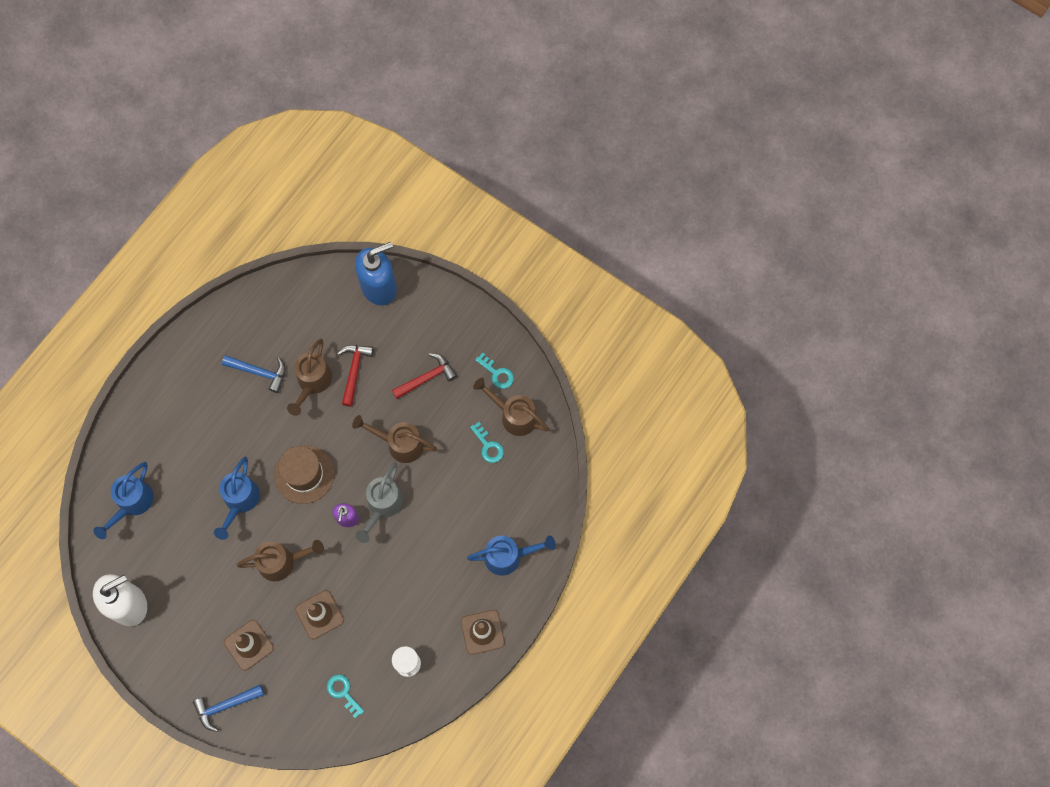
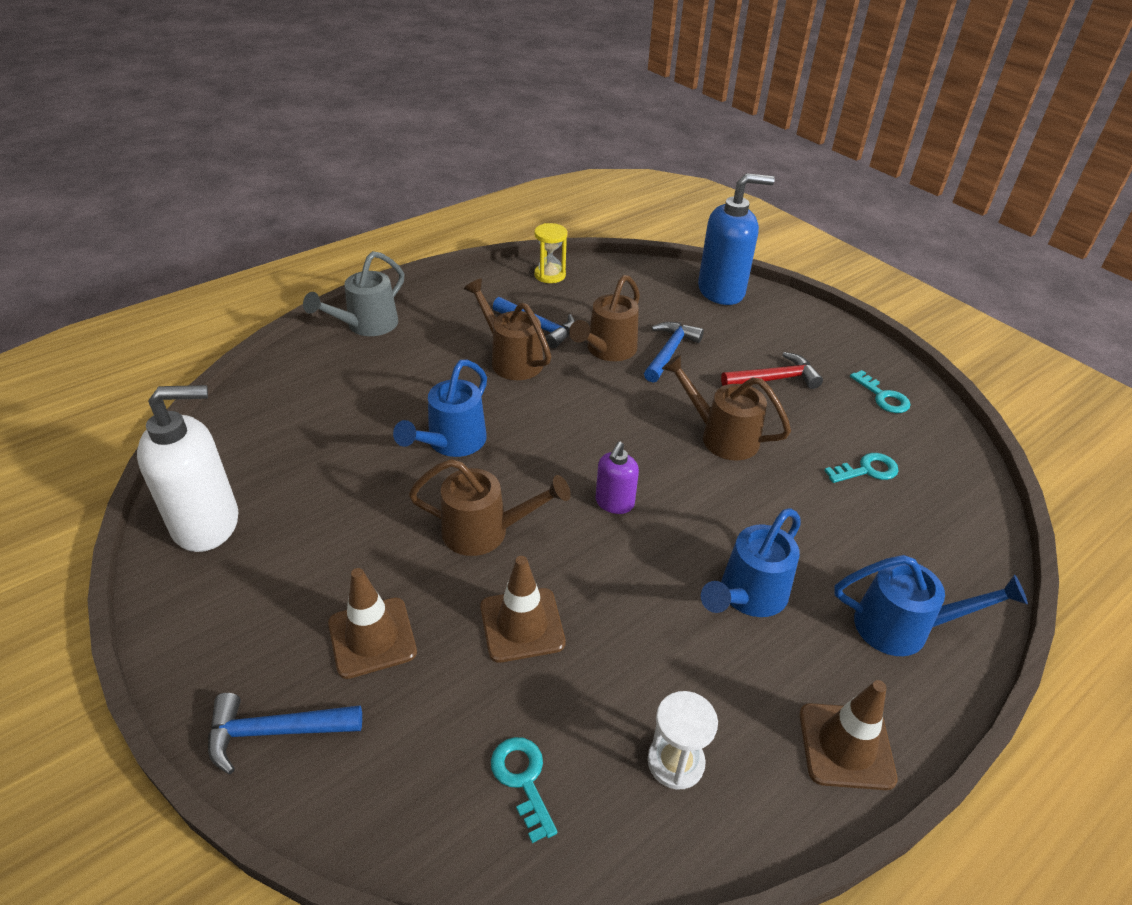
camera: 15 degrees right, 30 degrees down
blue watering can [93,462,154,539] -> blue watering can moved to [701,508,801,617]
brown hat [274,445,334,504] -> none
red hammer [337,345,374,407] -> blue hammer [644,322,704,382]
grey watering can [355,463,403,543] -> grey watering can moved to [303,251,404,336]
turquoise key [470,422,504,463] -> turquoise key turned 90 degrees counterclockwise [824,453,899,483]
brown watering can [473,378,549,436] -> brown watering can moved to [464,278,552,380]
none -> yellow hourglass [534,223,567,283]

